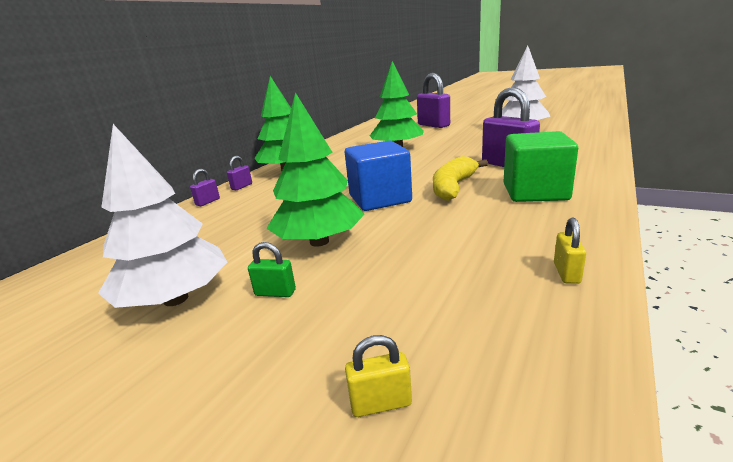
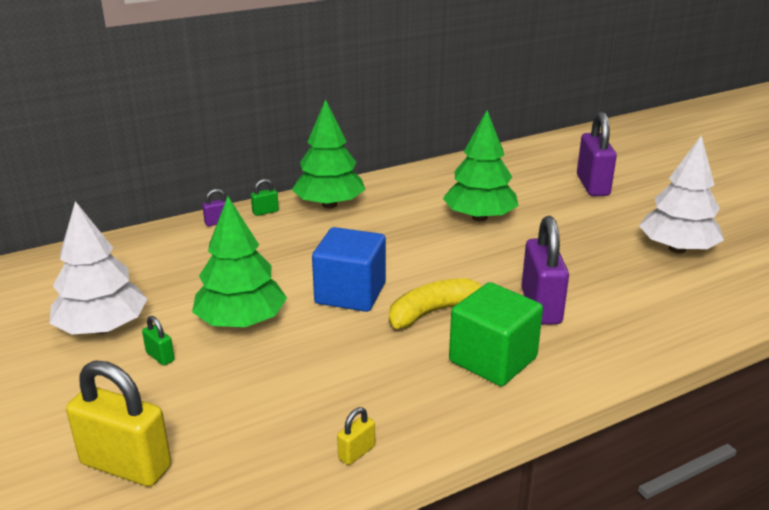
camera: 30 degrees right, 5 degrees up
purple padlock [227,156,252,190] -> green padlock [251,179,279,216]
yellow padlock [345,335,412,417] -> yellow padlock [66,361,171,487], size x2.24

